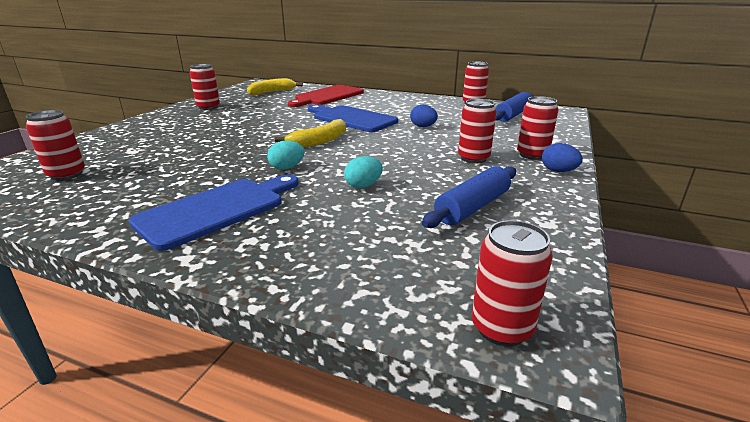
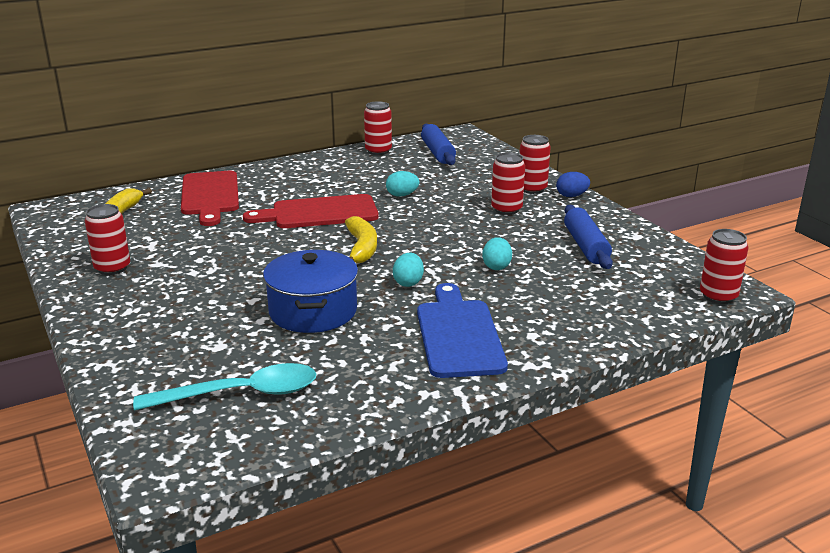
camera: 50 degrees left, 0 degrees up
red can [26,110,85,180] -> turquoise spoon [133,363,317,411]
blue cutting board [308,105,398,132] -> red cutting board [243,194,379,228]
blue egg [410,105,438,127] -> turquoise egg [386,171,419,197]
none -> blue pot [263,250,358,333]

